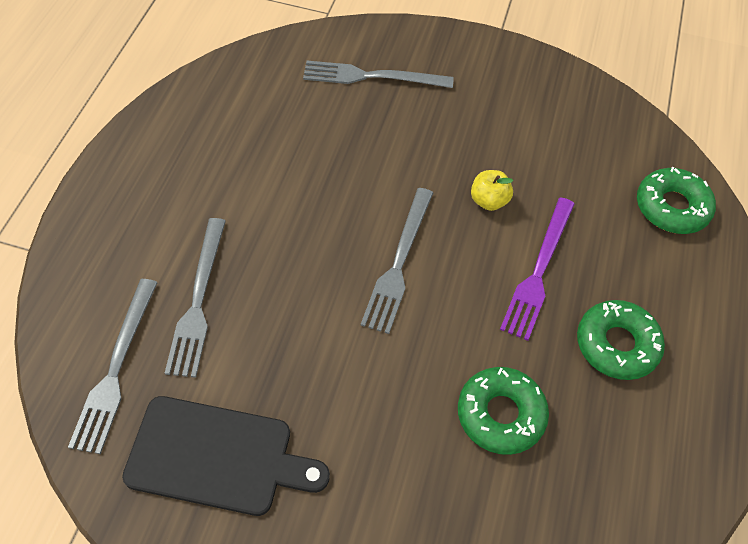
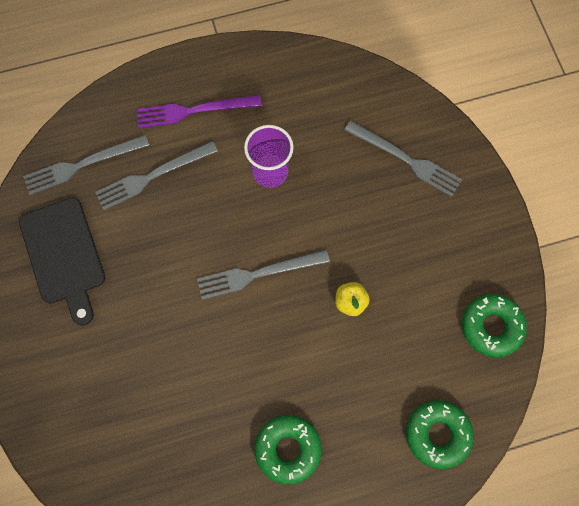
camera: 60 degrees right, 15 degrees up
grey fork [303,61,454,88] -> grey fork turned 150 degrees clockwise [344,121,462,197]
green donut [458,367,549,455] -> green donut moved to [462,294,527,357]
purple fork [500,197,575,341] -> purple fork moved to [137,95,262,128]
none -> purple cup [244,125,293,188]

